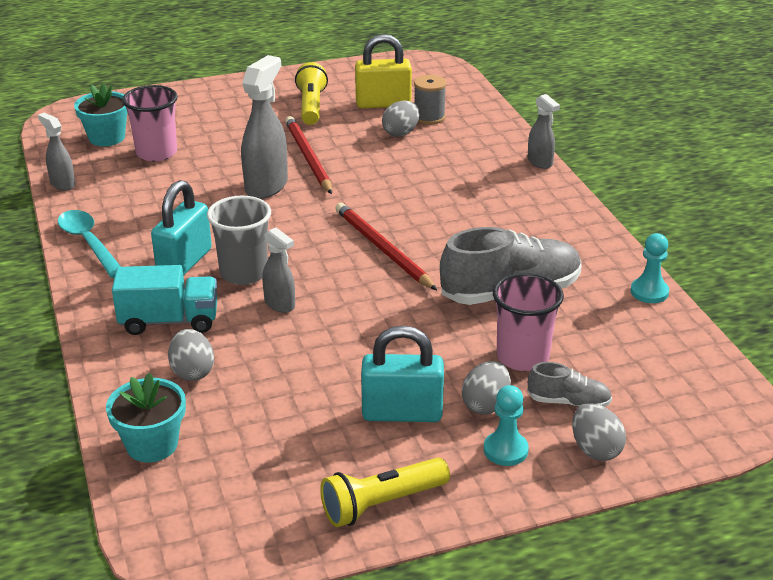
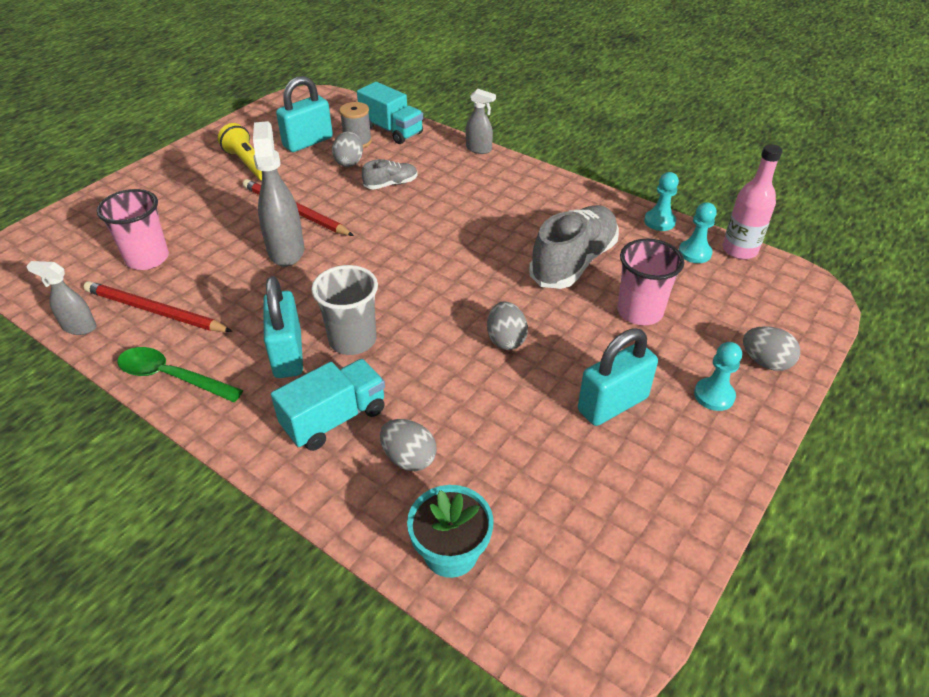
camera: 35 degrees left, 10 degrees up
turquoise spoon [58,210,121,278] -> green spoon [117,347,243,402]
turquoise flower pot [74,83,128,146] -> none
grey spray bottle [262,227,295,313] -> none
yellow flashlight [320,458,450,527] -> none
red pencil [335,203,437,290] -> red pencil moved to [84,281,232,332]
yellow padlock [355,34,412,108] -> turquoise padlock [276,76,333,152]
grey egg [462,361,511,415] -> grey egg moved to [487,301,528,350]
grey shoe [527,362,612,407] -> grey shoe moved to [362,159,418,190]
none -> turquoise truck [357,82,423,144]
none -> turquoise pawn [679,202,717,263]
none -> pink bottle [722,144,783,259]

